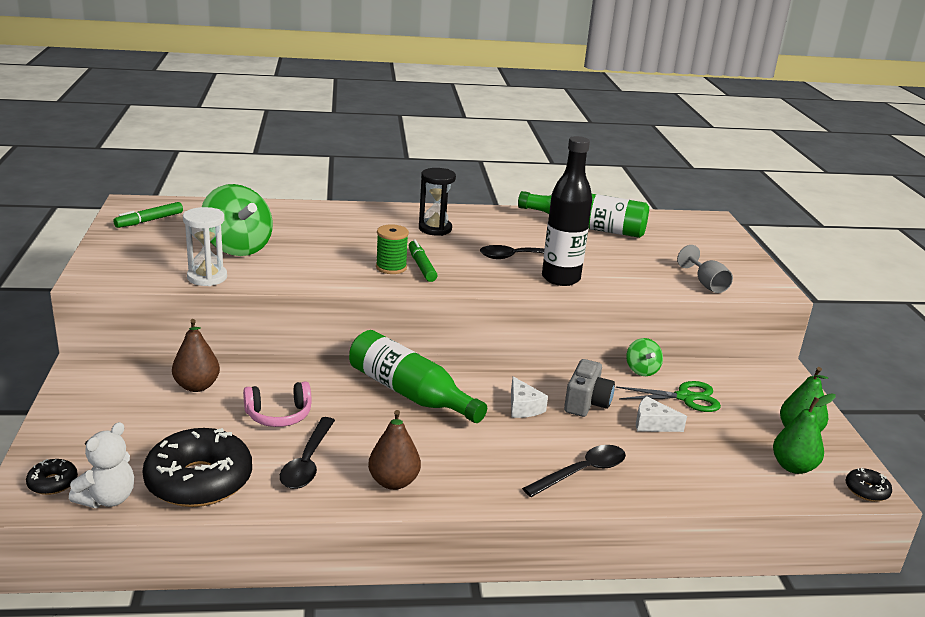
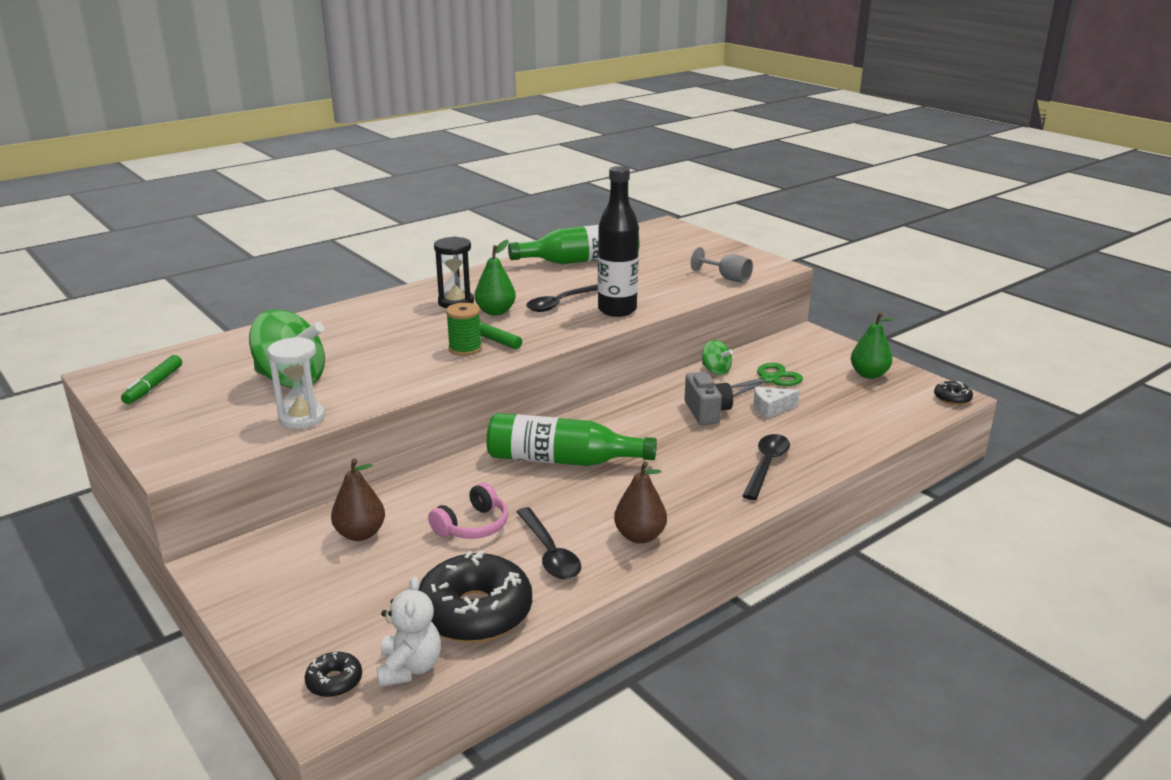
camera: 30 degrees left, 0 degrees up
white cheese [511,376,548,418] -> none
green pear [773,393,836,474] -> green pear moved to [475,240,516,315]

